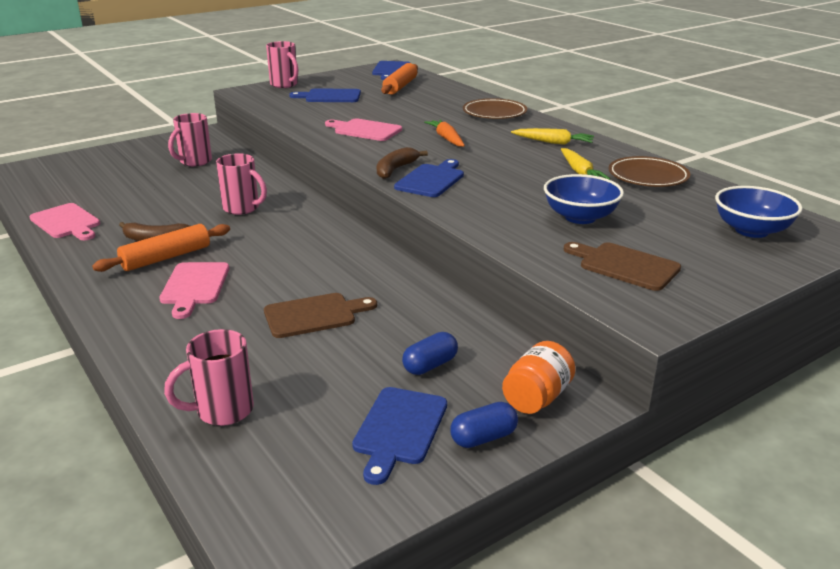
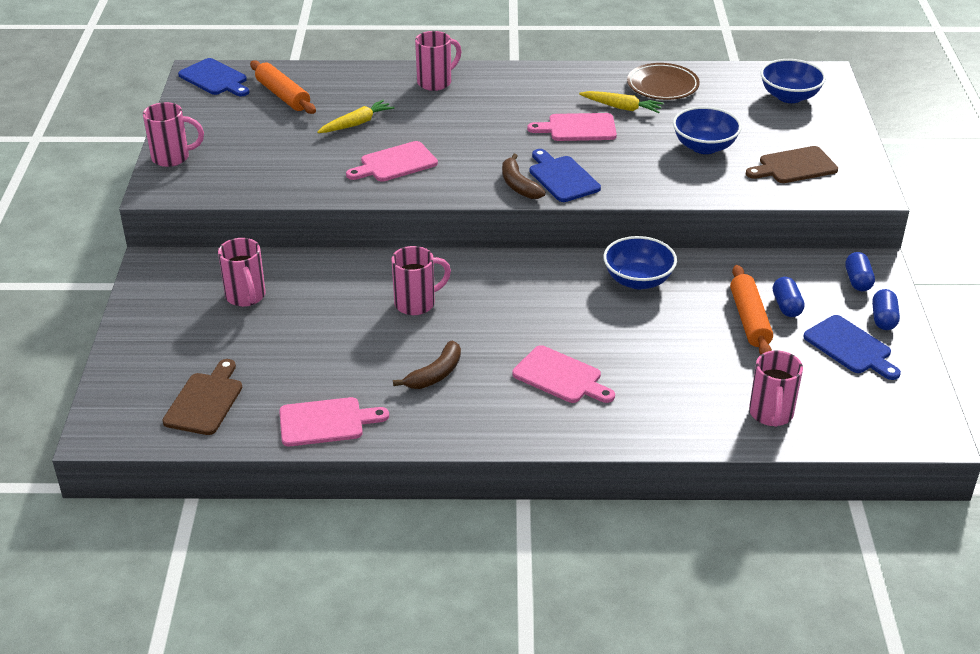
camera: 55 degrees left, 10 degrees up
orange rolling pin [92,224,230,272] -> orange rolling pin moved to [730,265,773,355]
brown cutting board [264,293,377,338] -> brown cutting board moved to [162,359,242,435]
blue cutting board [289,88,361,102] -> none
orange carrot [424,120,465,147] -> none
brown plate [463,98,527,119] -> pink mug [415,31,461,91]
orange jar [502,341,576,414] -> blue capsule [845,252,875,291]
yellow carrot [511,128,594,145] -> yellow carrot moved to [317,100,395,133]
none -> pink cutting board [527,113,617,141]
none -> blue bowl [603,236,677,289]

